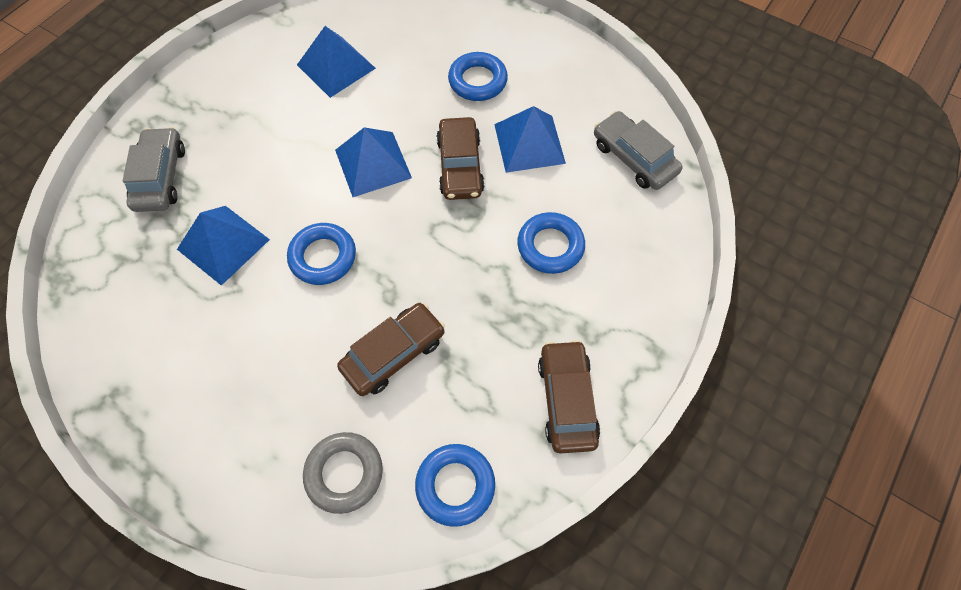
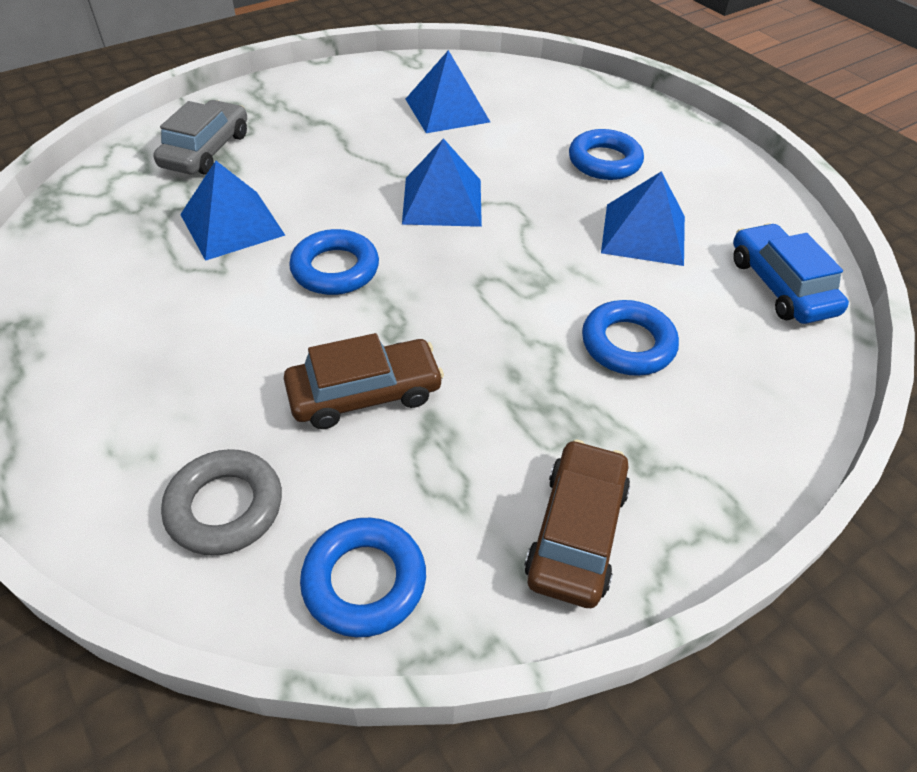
camera: 20 degrees right, 15 degrees down
brown car [436,117,485,200] -> none
grey car [594,111,683,190] -> blue car [733,223,849,324]

